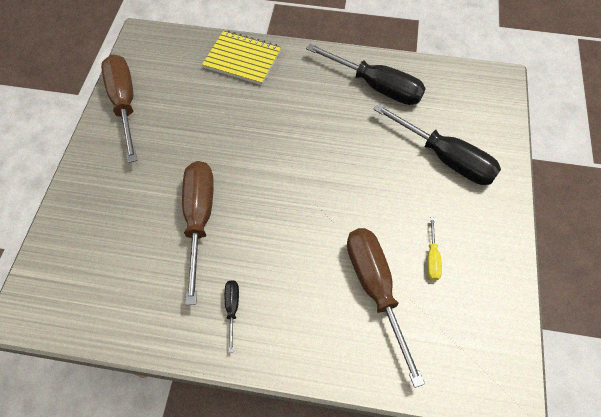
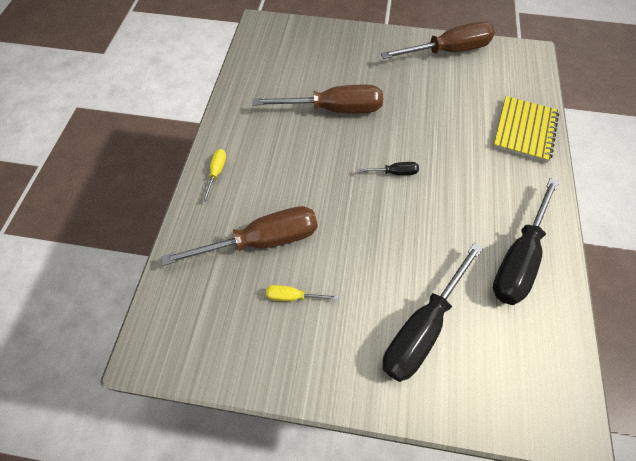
camera: 90 degrees right, 0 degrees up
black screwdriver [225,280,239,353] -> black screwdriver moved to [357,162,419,175]
none -> yellow screwdriver [203,149,226,202]

